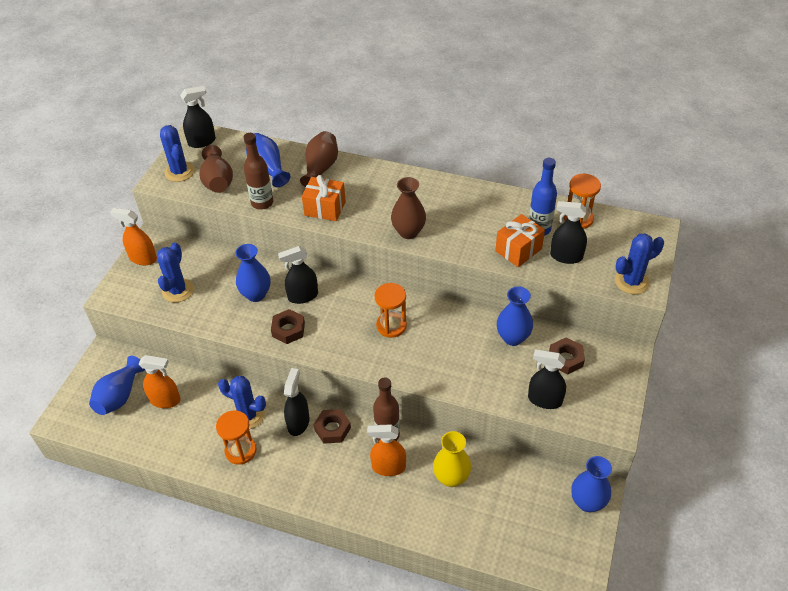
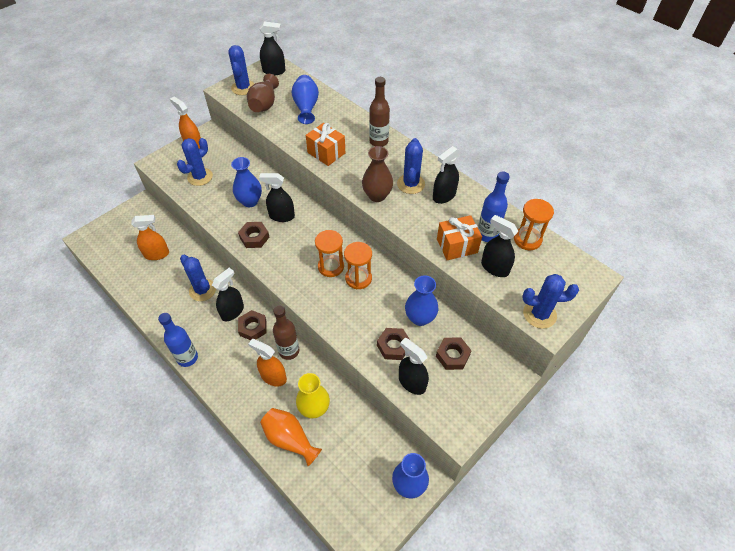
camera: 25 degrees right, 5 degrees up
blue vase [89,356,145,415] -> none
orange spray bottle [139,355,181,408] -> orange spray bottle turned 45 degrees counterclockwise [131,215,169,260]
orange hourglass [216,410,257,465] -> orange hourglass moved to [344,242,372,289]
brown bottle [244,133,273,210] -> brown bottle moved to [369,77,390,147]
brown vase [300,131,338,187] -> none
none -> blue bottle [158,313,198,367]
none -> orange vase [260,408,322,466]
none -> brown nut [377,328,410,360]
none -> blue cactus [397,138,425,194]
none -> black spray bottle [433,146,460,204]

